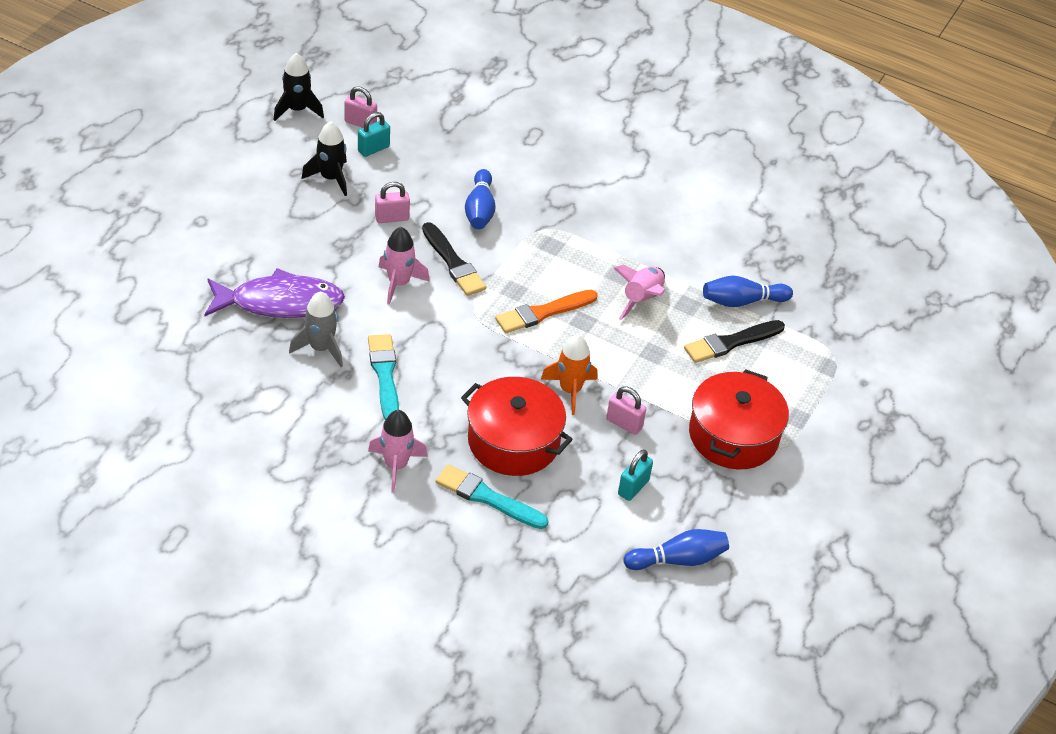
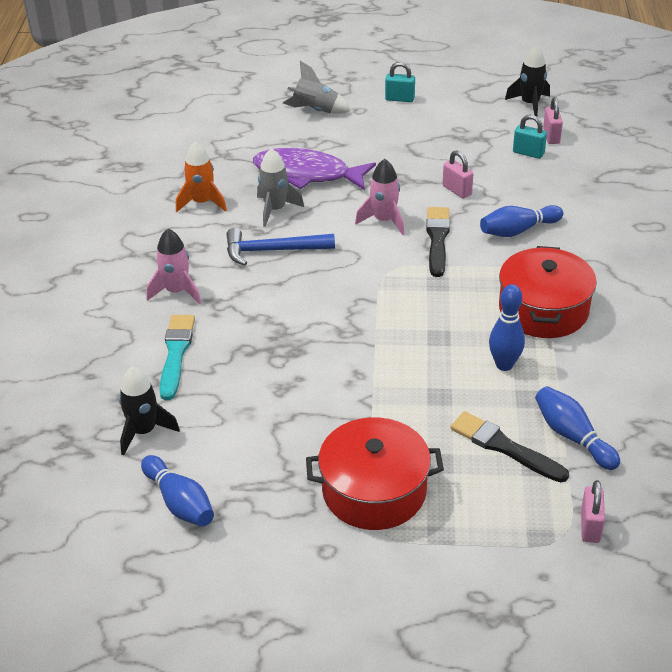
camera: 70 degrees right, 5 degrees down
purple fish [205,268,345,318] -> purple fish turned 135 degrees clockwise [253,148,376,190]
black rocket [302,121,347,196] -> black rocket moved to [119,367,180,455]
turquoise brush [368,334,399,420] -> blue hammer [226,228,335,266]
black brush [422,222,486,296] -> black brush turned 150 degrees clockwise [426,207,450,277]
red pot [461,377,573,476] -> red pot moved to [499,246,597,338]
orange brush [495,290,598,333] -> none
orange rocket [541,335,597,415] -> orange rocket moved to [176,142,227,212]
pink padlock [606,387,646,435] -> pink padlock moved to [581,480,605,543]
pink rocket [614,265,665,320] -> blue bowling pin [489,284,525,371]
turquoise padlock [618,449,653,501] -> turquoise padlock moved to [385,62,415,102]
none -> grey rocket [283,61,351,114]

